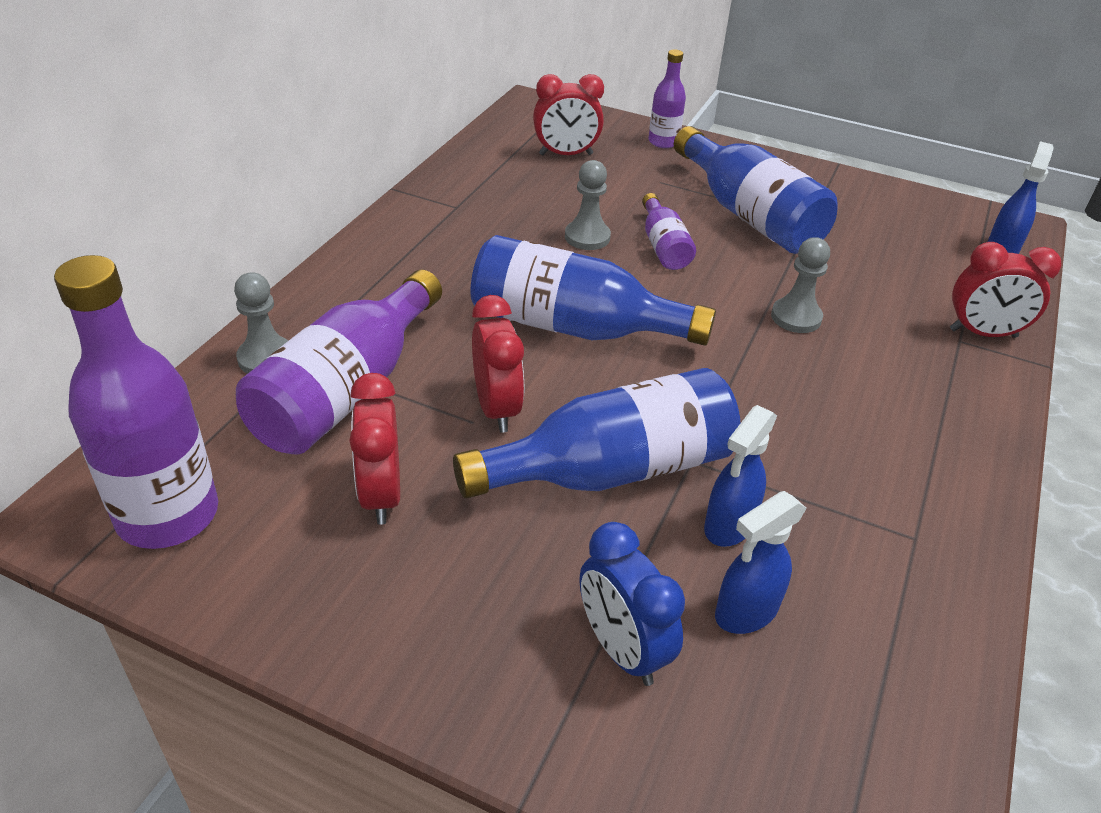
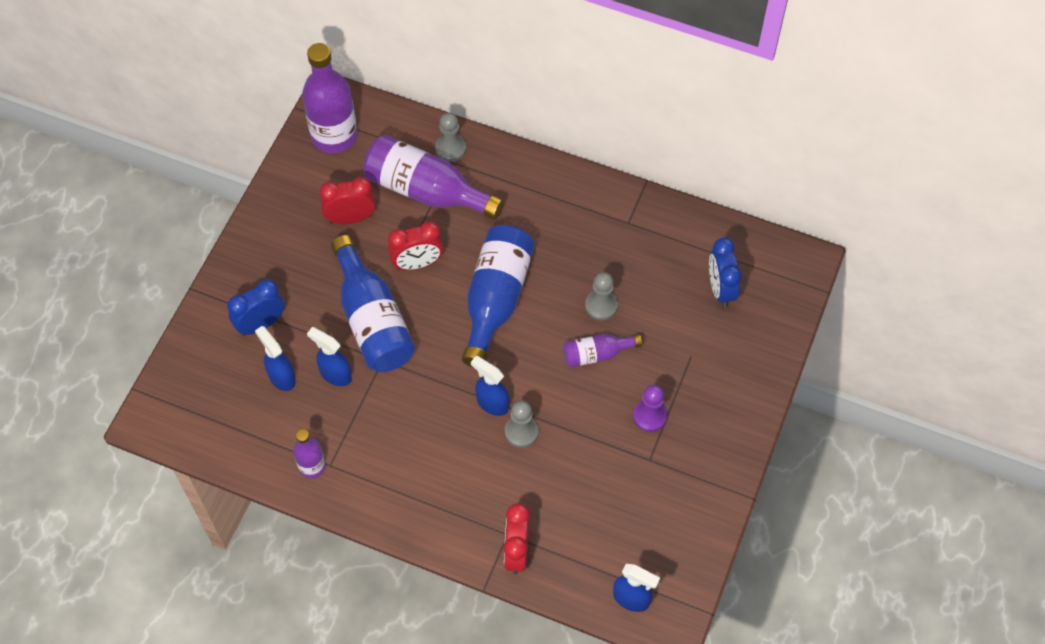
camera: 90 degrees right, 20 degrees up
red clock [533,74,604,155] -> blue clock [709,238,742,307]
purple bottle [648,50,686,148] -> purple bottle moved to [293,429,325,478]
blue bottle [674,126,838,254] -> purple pawn [633,385,667,432]
none -> blue spray bottle [471,356,509,416]

